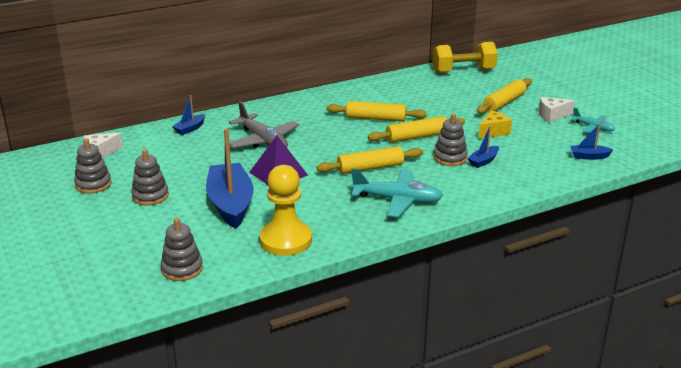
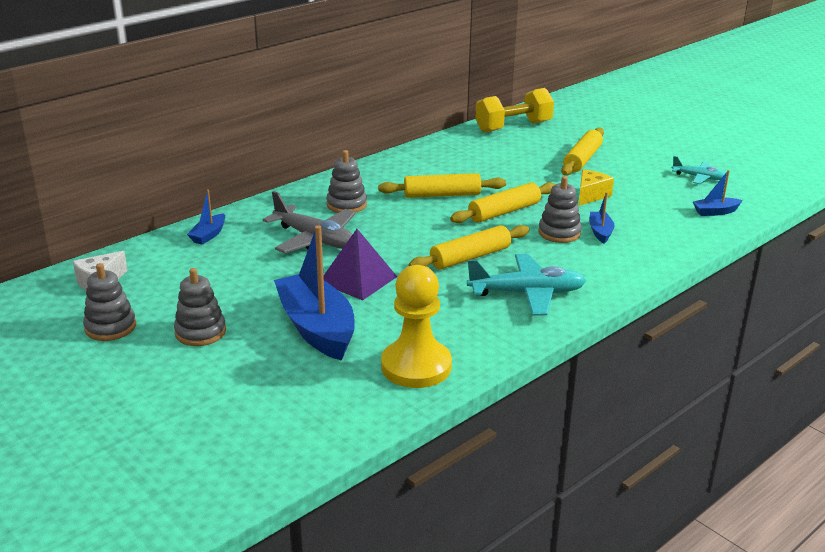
camera: 15 degrees left, 0 degrees up
grey stacking toy [161,218,203,281] -> grey stacking toy moved to [326,150,367,213]
blue boat [467,126,499,168] -> blue boat turned 150 degrees clockwise [589,192,615,244]
white cheese [539,97,575,123] -> none

